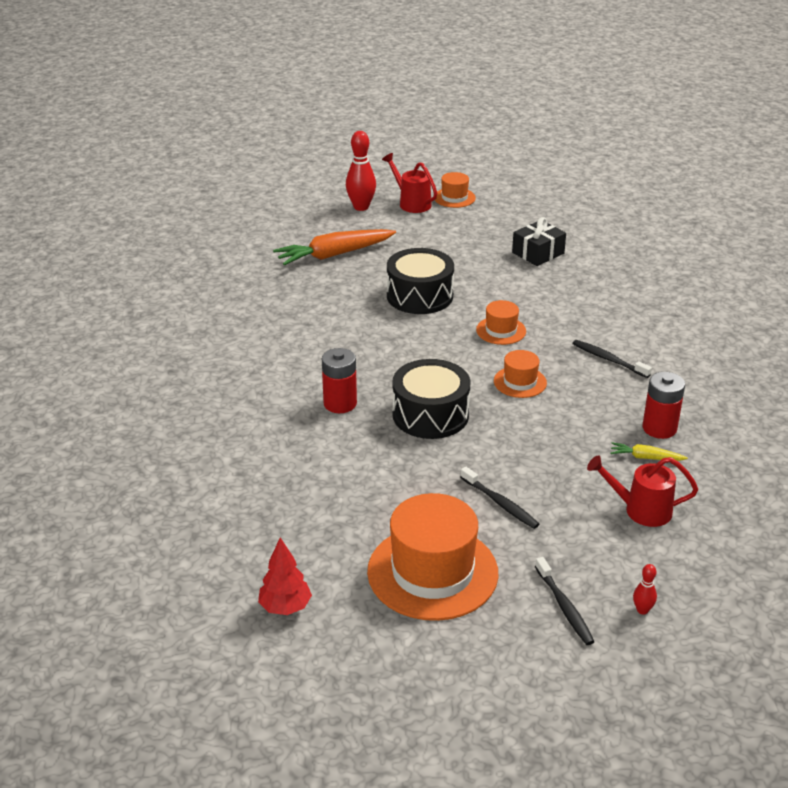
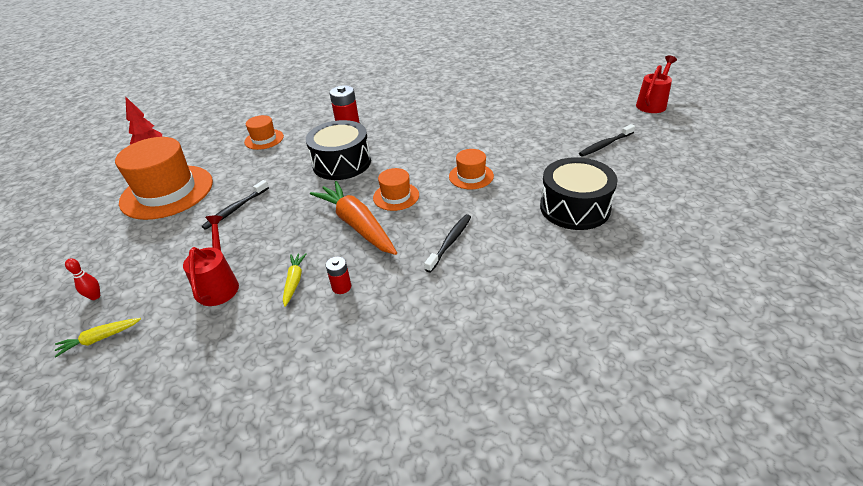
camera: 80 degrees right, 5 degrees up
orange carrot [273,229,396,265] -> orange carrot moved to [310,181,397,255]
red bowling pin [346,131,376,211] -> none
black drum [387,248,454,314] -> black drum moved to [540,157,618,230]
orange hat [435,172,476,208] -> orange hat moved to [244,115,284,150]
black gift [512,217,566,266] -> none
black toothbrush [535,557,594,645] -> black toothbrush moved to [579,124,635,157]
red battery [643,372,685,439] -> red battery [326,256,351,294], size x0.57
none -> yellow carrot [55,318,141,357]

